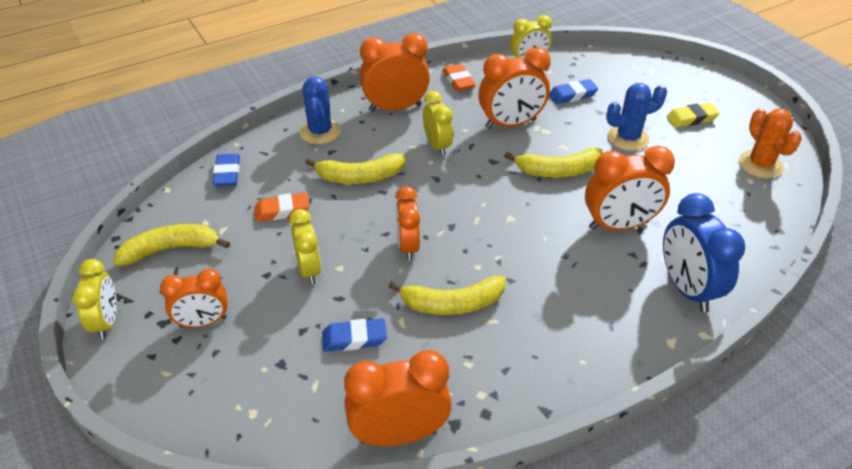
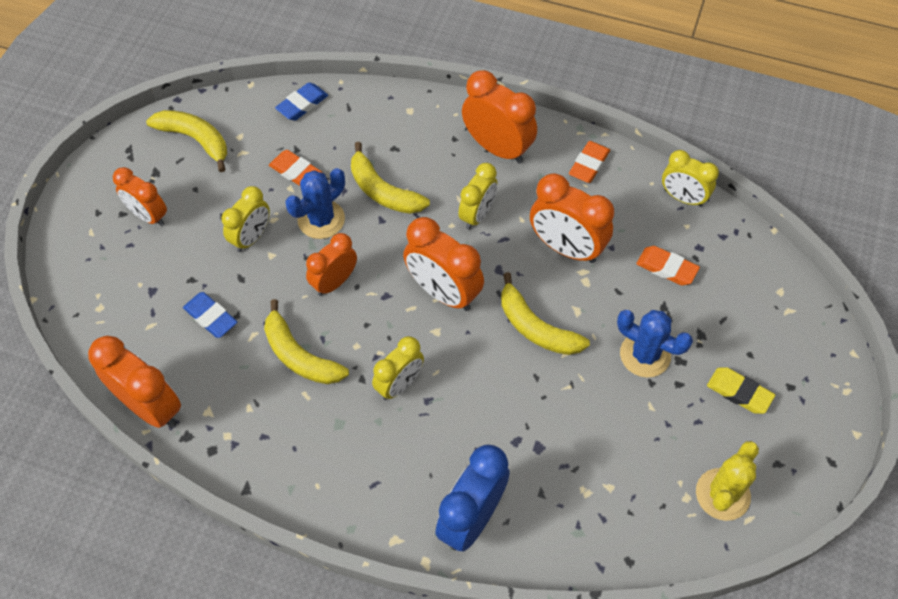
camera: 50 degrees right, 15 degrees up
yellow clock [72,259,117,339] -> yellow clock moved to [372,336,424,400]
blue cactus [299,76,341,144] -> blue cactus moved to [285,168,345,239]
blue eraser [549,79,598,104] -> orange eraser [636,246,700,285]
orange clock [585,146,675,231] -> orange clock moved to [403,217,484,311]
orange cactus [739,108,802,178] -> yellow cactus [696,441,759,521]

